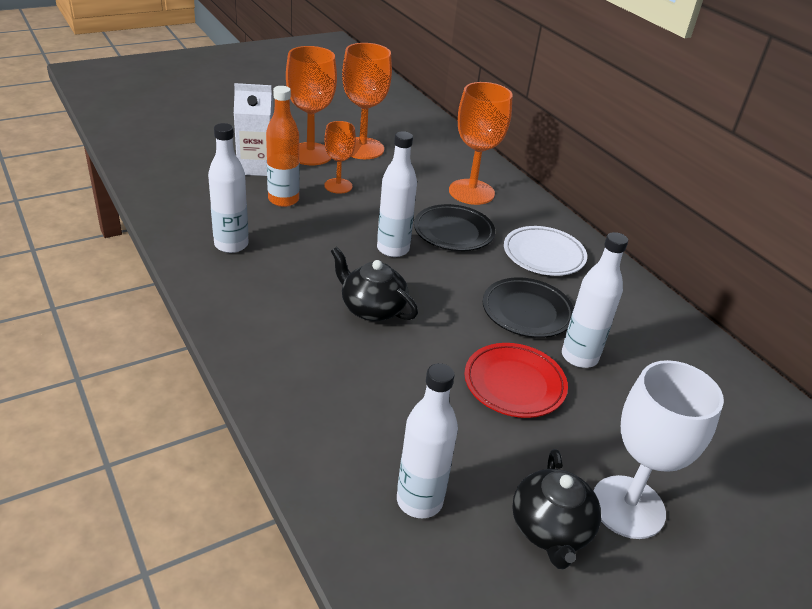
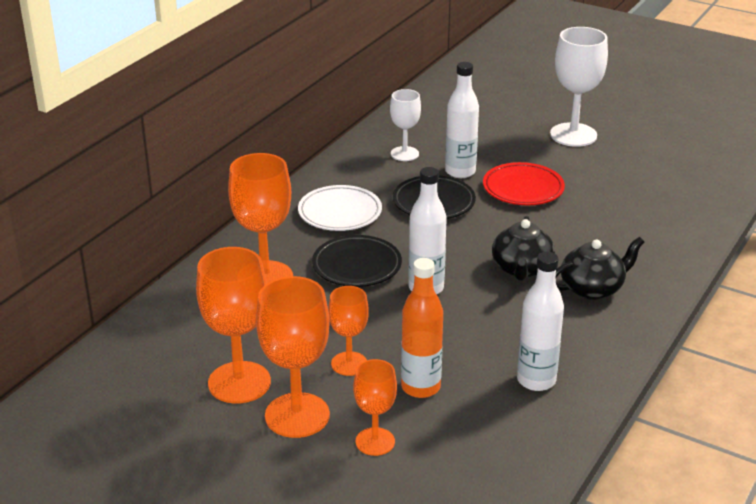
camera: 115 degrees left, 5 degrees down
white carton [234,83,273,176] -> orange goblet [353,359,397,456]
white bottle [397,363,458,518] -> none
black teapot [512,449,601,570] -> black teapot moved to [556,237,644,300]
none -> white goblet [390,89,421,161]

